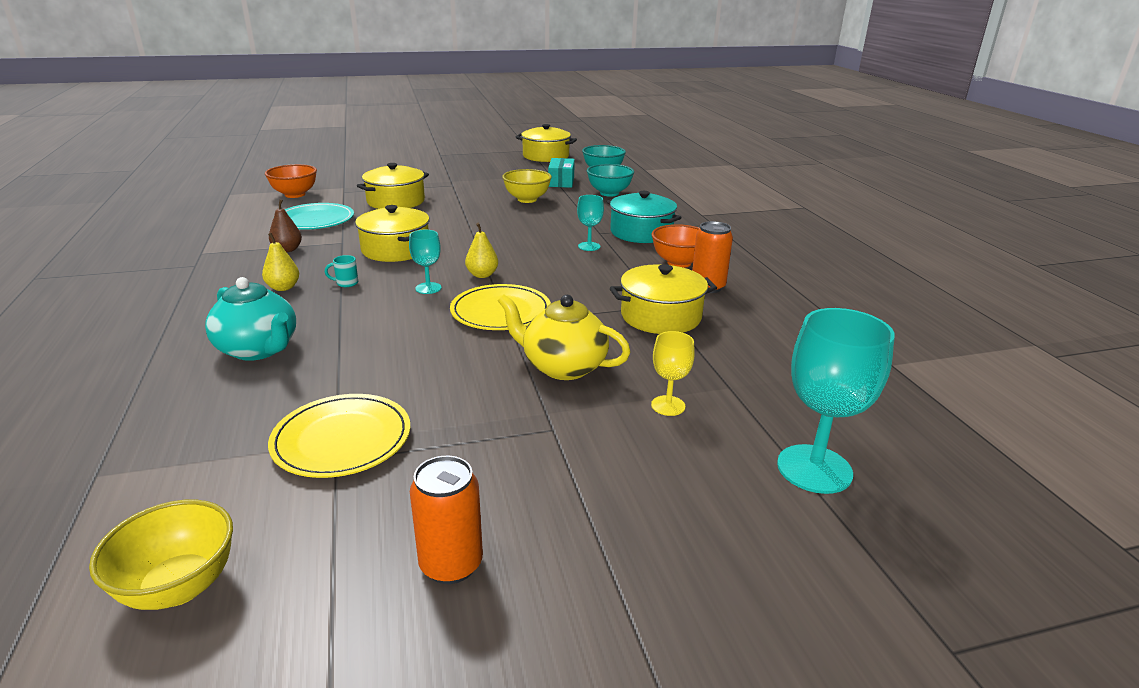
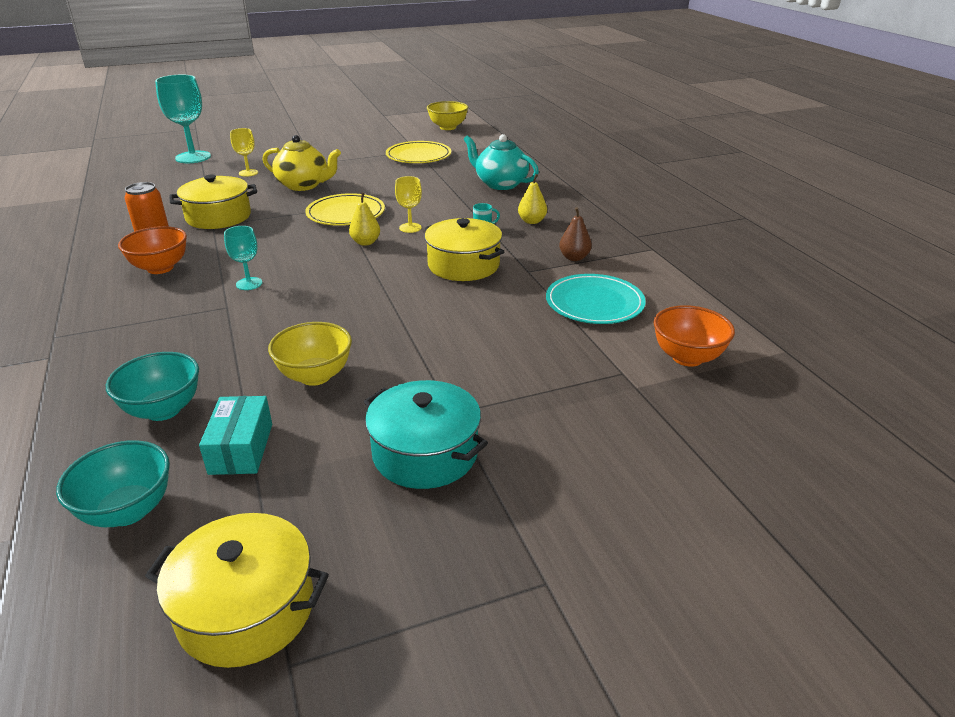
camera: 175 degrees right, 5 degrees up
yellow pot [357,163,429,209] -> none
turquoise goblet [409,230,442,294] -> yellow goblet [395,176,422,233]
orange can [410,456,483,584] -> none
turquoise pot [607,191,682,243] -> turquoise pot moved to [364,380,488,489]

